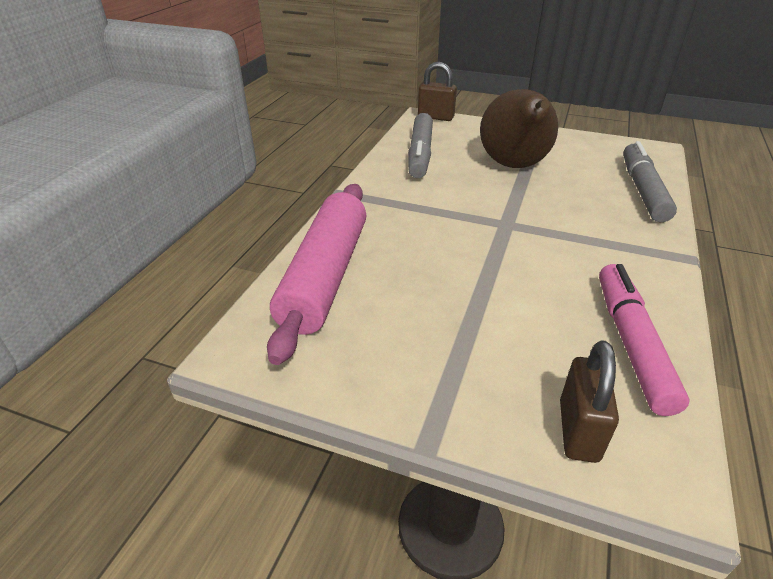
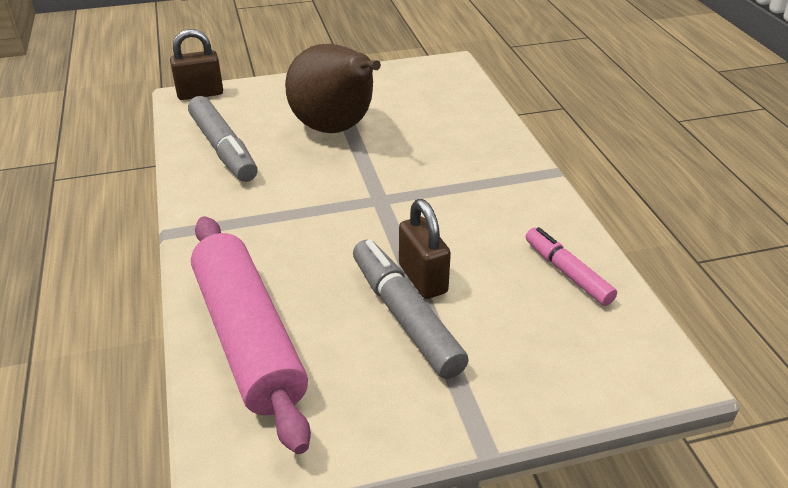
camera: 35 degrees left, 0 degrees up
brown padlock [560,340,619,463] -> brown padlock moved to [399,199,451,299]
pink marker [599,264,690,416] -> pink marker [526,227,617,306], size x0.65
grey marker [623,141,677,222] -> grey marker moved to [353,240,469,379]

